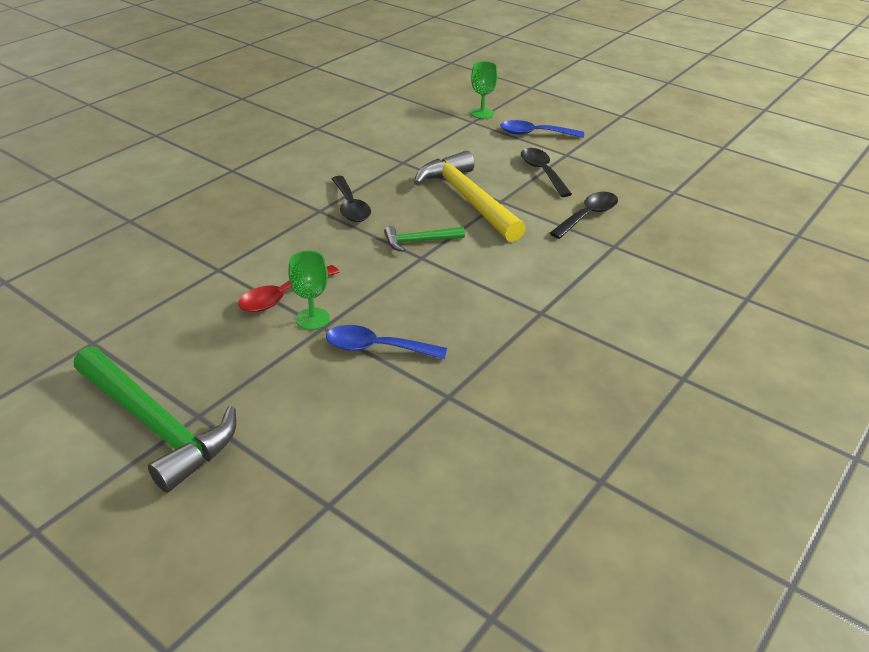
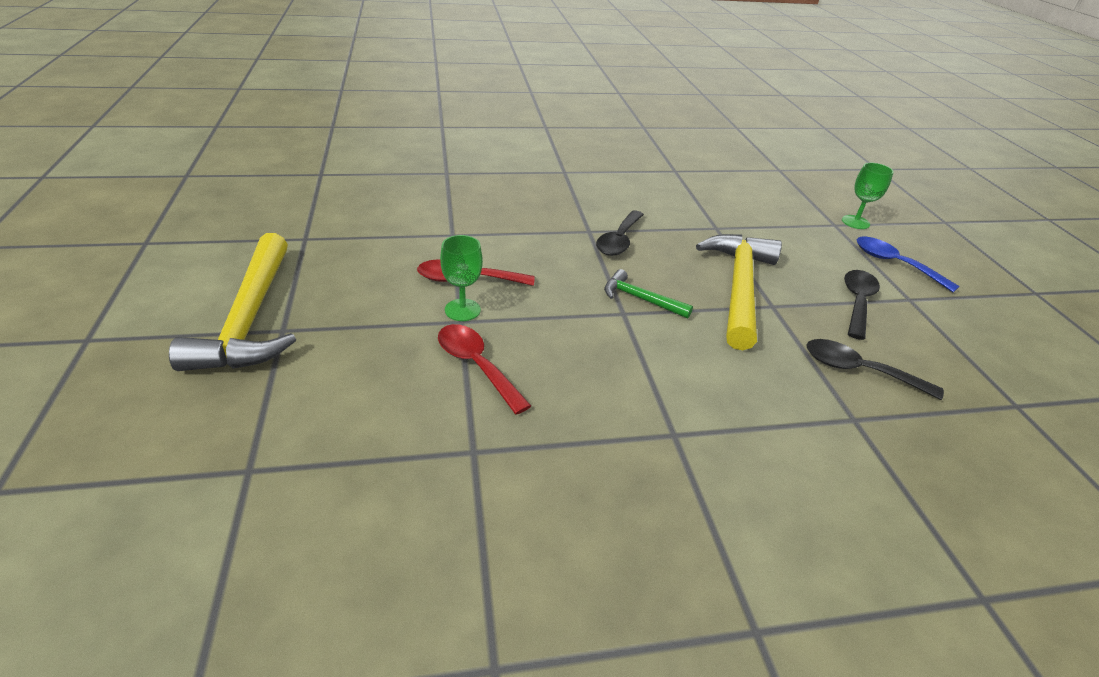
camera: 40 degrees right, 0 degrees up
green hammer [74,346,236,493] -> yellow hammer [169,233,296,371]
blue spoon [326,325,447,359] -> red spoon [438,324,531,415]
black spoon [550,192,618,239] -> black spoon turned 150 degrees counterclockwise [806,339,944,400]

